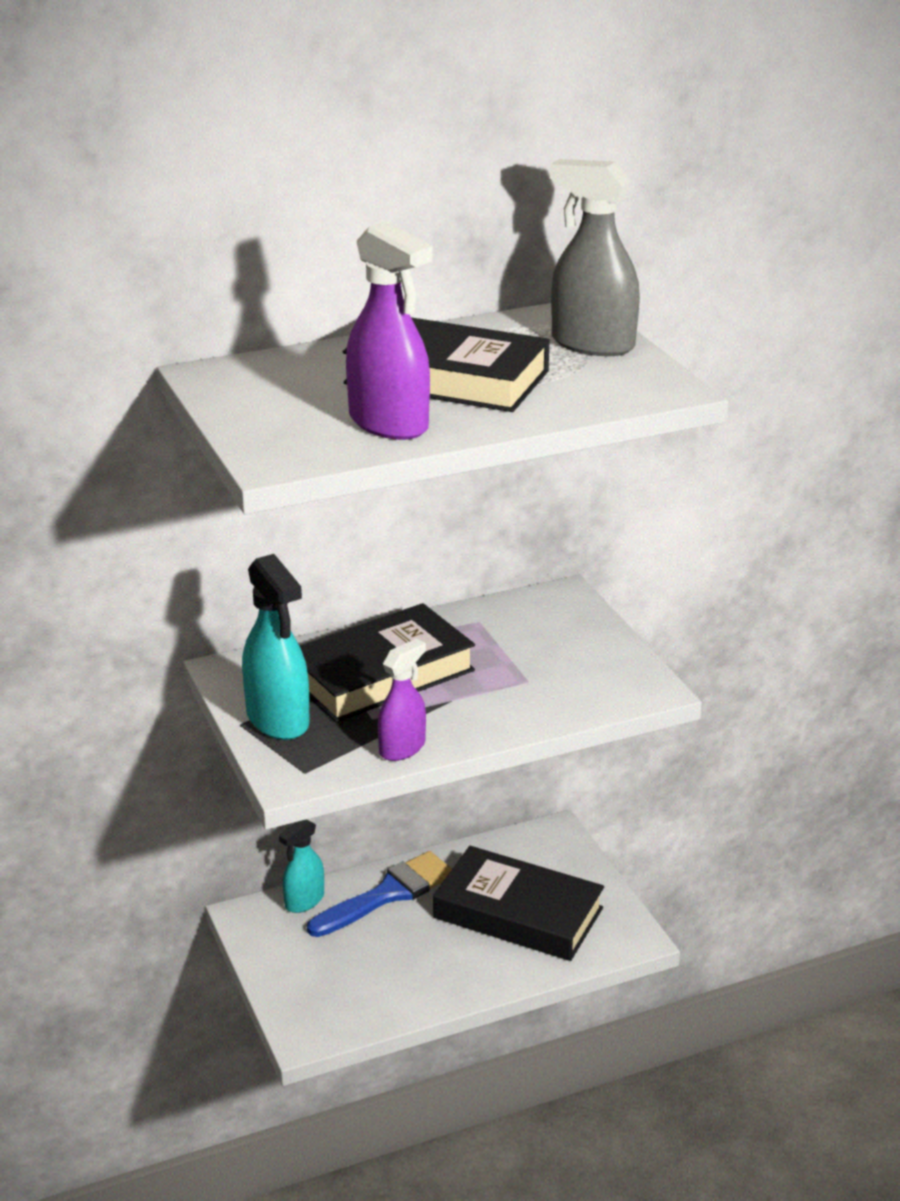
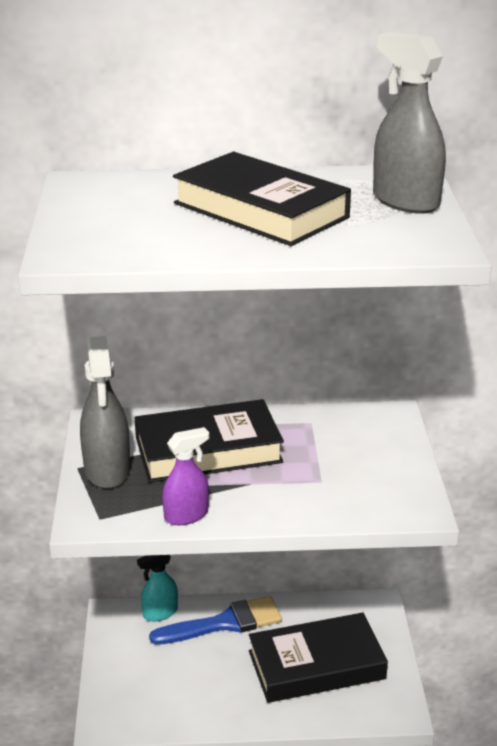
camera: 20 degrees right, 0 degrees up
turquoise spray bottle [242,554,310,740] -> grey spray bottle [80,336,130,489]
purple spray bottle [346,221,433,440] -> none
black book [433,846,604,961] -> black book turned 60 degrees counterclockwise [249,613,388,703]

